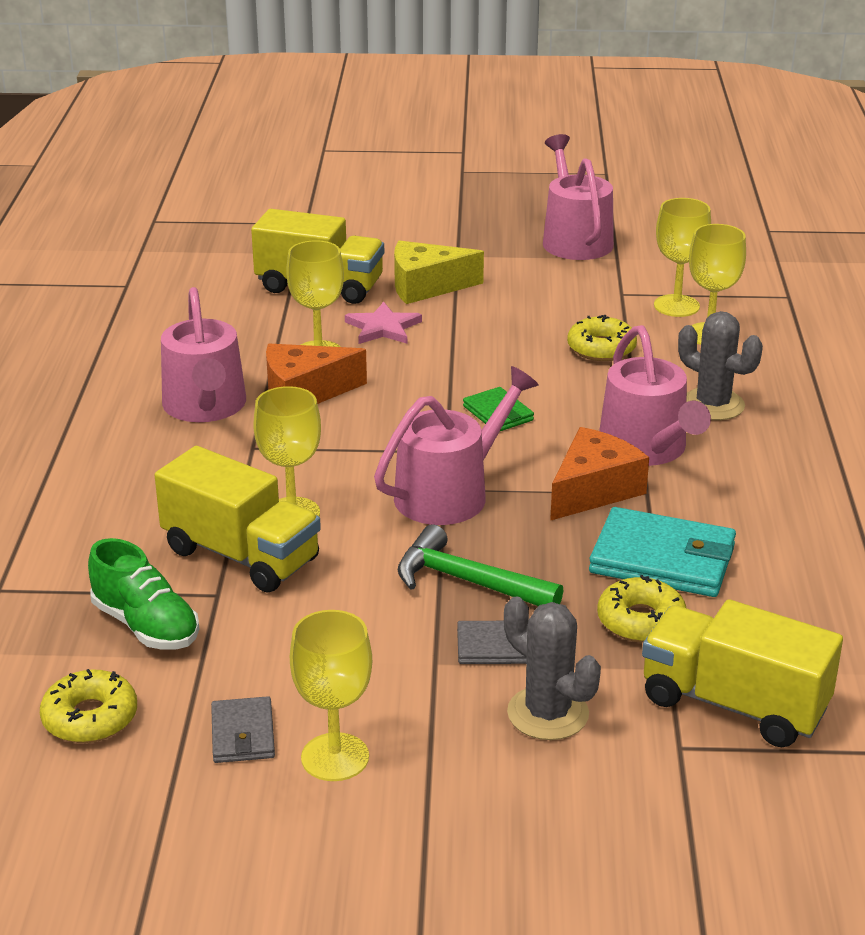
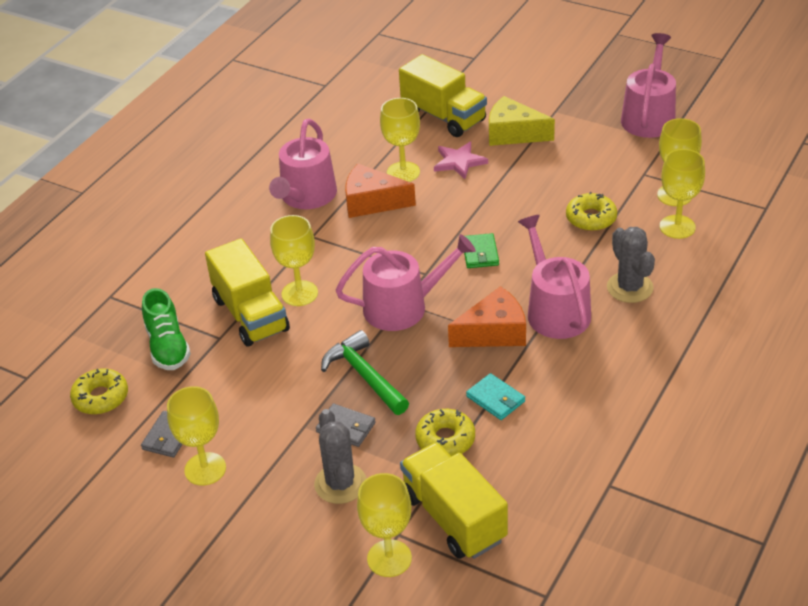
camera: 30 degrees right, 10 degrees up
turquoise wallet [589,507,736,597] -> turquoise wallet [466,373,525,420], size x0.55
pink watering can [599,325,711,466] -> pink watering can turned 150 degrees clockwise [518,215,591,339]
none -> yellow goblet [357,473,412,577]

